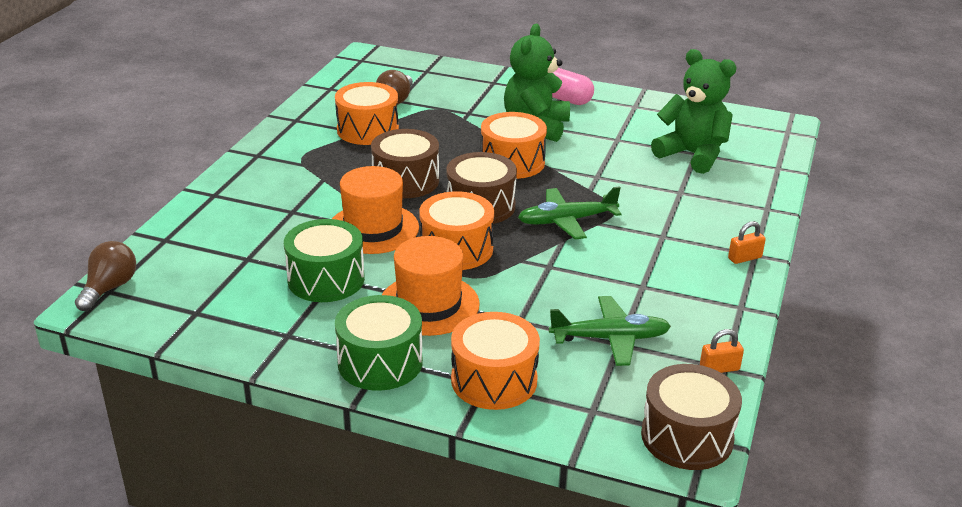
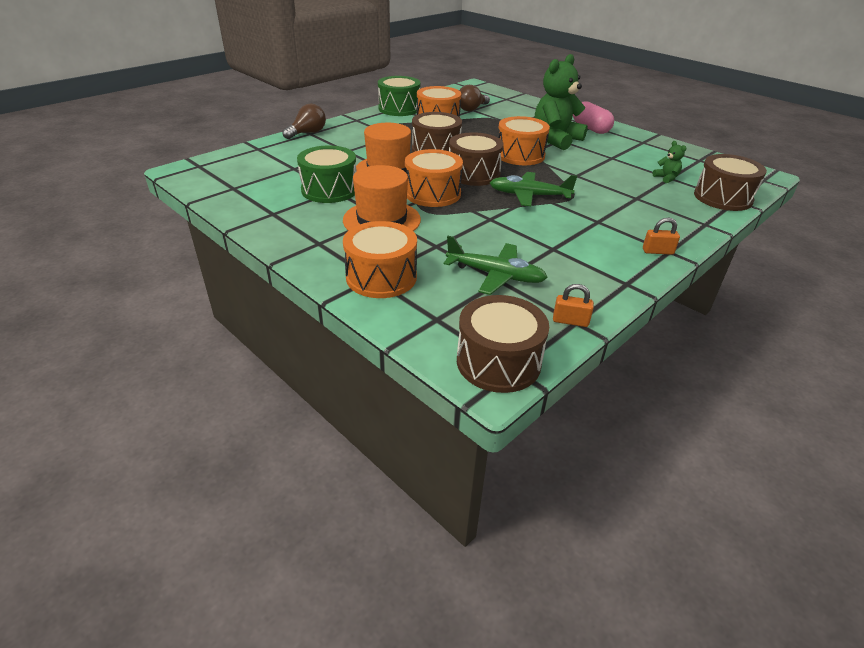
camera: 25 degrees right, 5 degrees up
brown light bulb [75,241,136,311] -> brown light bulb moved to [283,104,326,139]
green drum [335,295,423,391] -> green drum moved to [378,76,421,116]
green teddy bear [651,49,737,174] -> green teddy bear [652,141,687,183], size x0.41
none -> brown drum [694,154,767,211]

